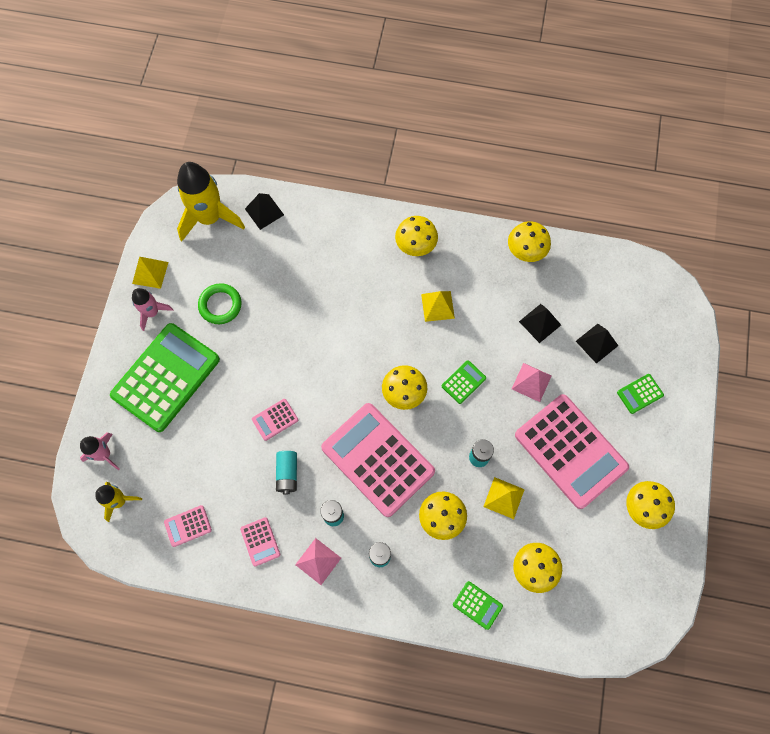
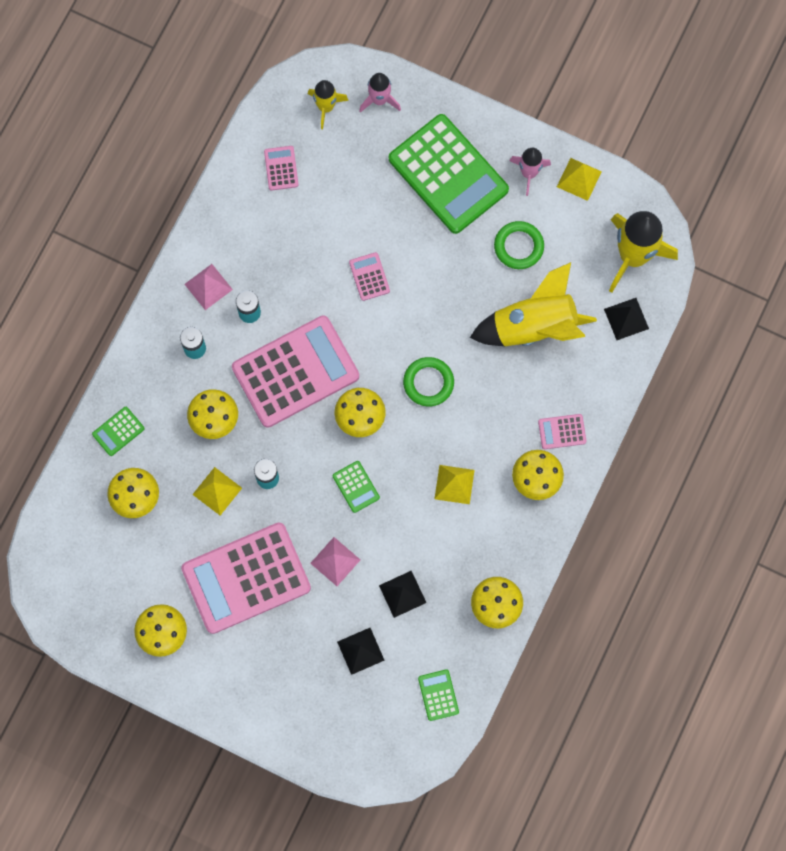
camera: 105 degrees right, 5 degrees up
pink calculator [240,517,280,567] -> pink calculator moved to [538,414,586,449]
turquoise battery [276,451,297,495] -> none
green calculator [617,374,664,414] -> green calculator moved to [418,669,459,721]
none -> green ring [403,357,454,406]
none -> yellow rocket [470,262,597,346]

